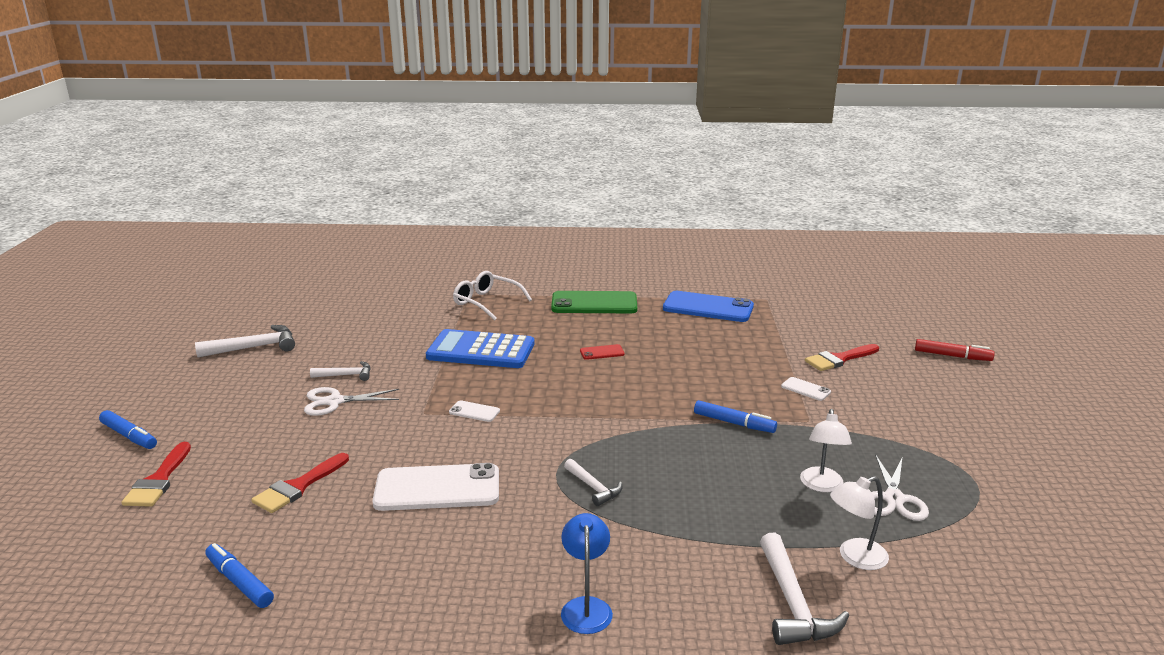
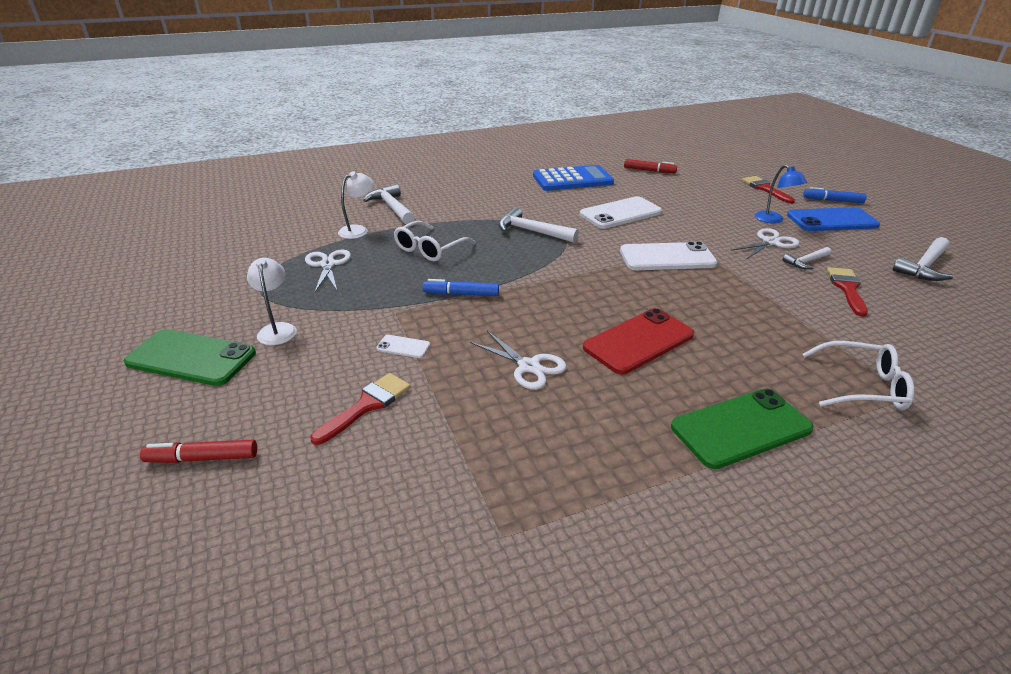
camera: 155 degrees right, 10 degrees up
blue marker [205,543,274,608] -> red marker [624,159,677,173]
red brush [251,453,349,513] -> red brush moved to [827,267,868,317]
blue calculator [426,329,535,368] -> blue calculator moved to [533,165,614,191]
white phone [449,400,500,422] -> white phone [620,241,718,270], size x2.25
blue lamp [561,513,613,634] -> blue lamp moved to [755,165,807,223]
white hammer [564,459,622,506] -> white hammer [498,207,579,243], size x1.65
red phone [580,344,625,360] -> red phone [583,308,694,375], size x2.25
blue phone [663,291,754,322] -> blue phone moved to [787,207,880,231]
white lamp [800,409,852,492] -> white lamp moved to [247,258,297,345]
none -> green phone [124,329,256,386]
none -> white glasses [394,221,476,262]
none -> white scissors [470,331,567,390]

